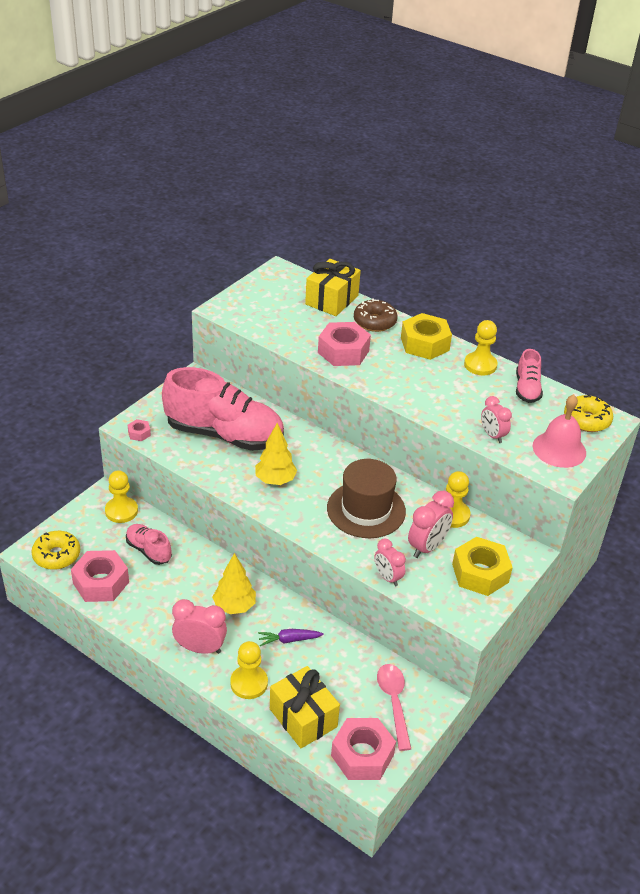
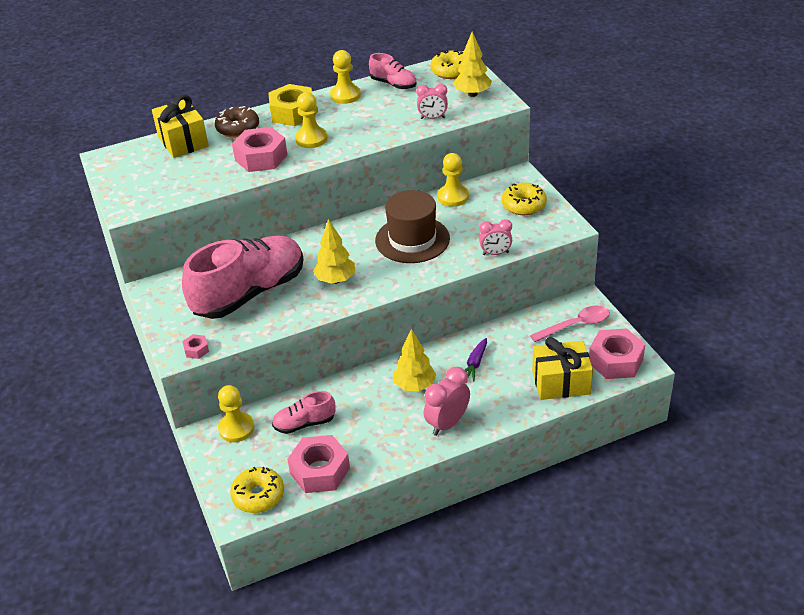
camera: 55 degrees left, 0 degrees up
yellow pawn [230,641,268,699] -> yellow pawn moved to [295,92,328,148]
pink spoon [377,664,411,751] -> pink spoon turned 135 degrees clockwise [530,305,610,342]
pink clock [408,491,454,558] -> none
yellow nut [452,537,513,596] -> yellow donut [502,182,547,215]
pink bell [533,394,586,468] -> yellow tree [454,31,492,97]

